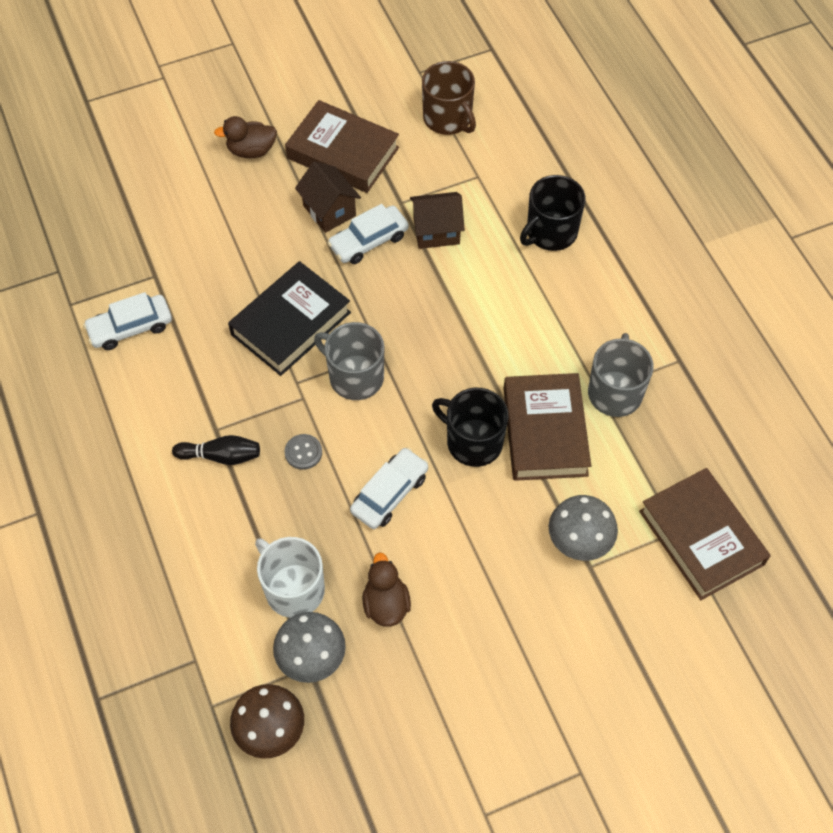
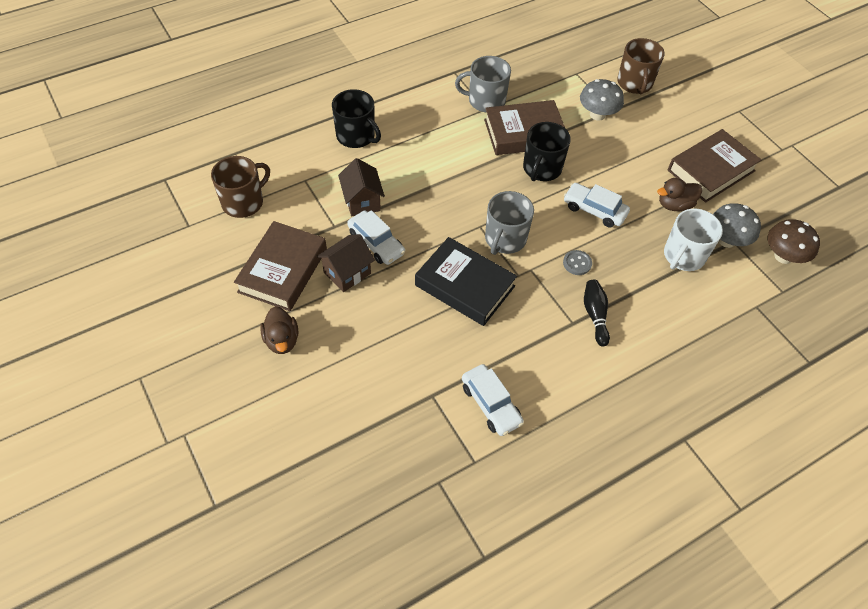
camera: 100 degrees left, 5 degrees down
brown book [639,468,771,600] -> brown book moved to [668,129,761,203]
none -> brown mug [617,38,665,94]

